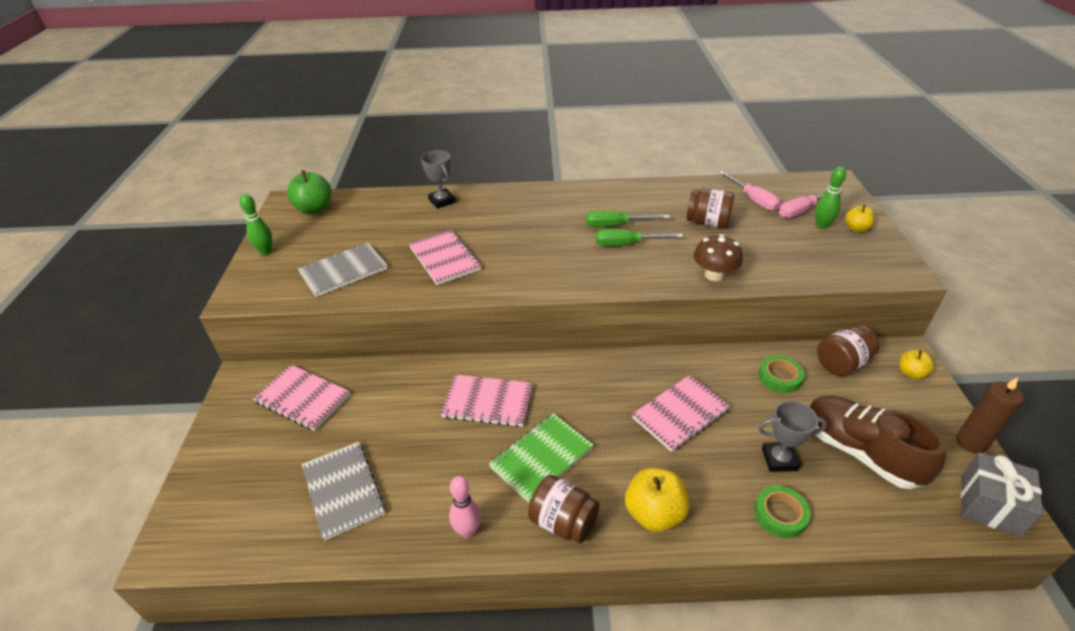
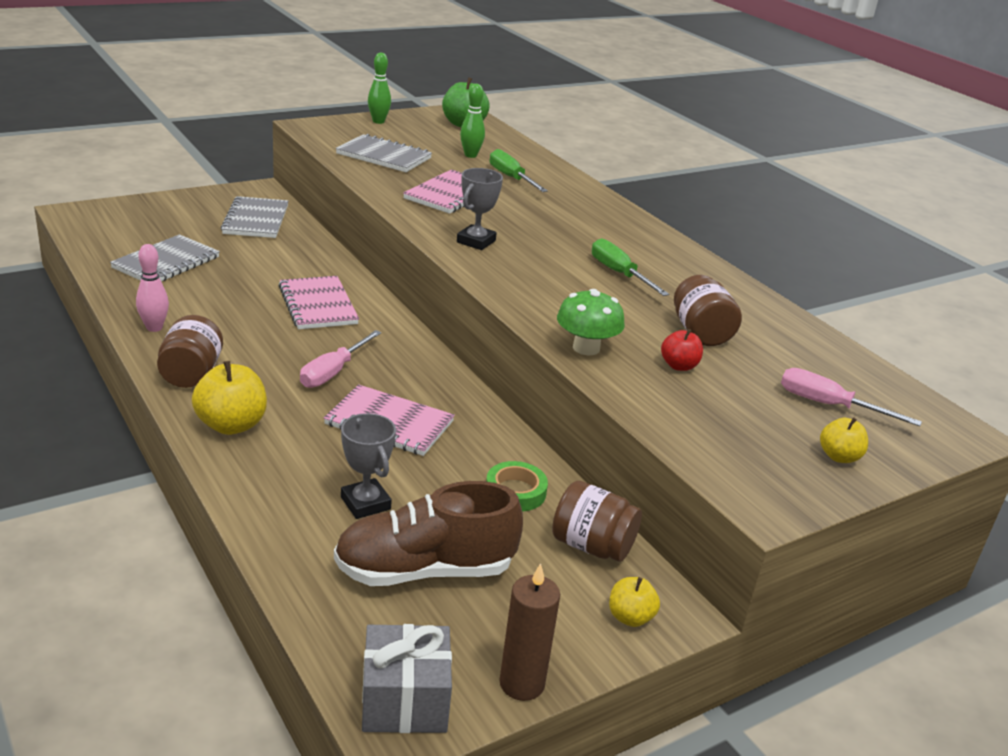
camera: 55 degrees right, 10 degrees down
pink notebook [253,365,351,431] -> grey notebook [221,196,288,238]
grey trophy [421,150,455,209] -> grey trophy moved to [457,168,503,250]
green notebook [489,413,594,503] -> none
green screwdriver [596,229,683,246] -> green screwdriver moved to [490,149,548,192]
brown mushroom [693,234,743,281] -> green mushroom [557,289,625,355]
pink screwdriver [719,171,781,211] -> pink screwdriver moved to [300,330,382,388]
green tape [754,486,811,538] -> none
brown shoe [809,396,947,489] -> brown shoe turned 120 degrees counterclockwise [334,481,523,586]
green bowling pin [815,167,846,229] -> green bowling pin moved to [460,84,485,158]
none -> red apple [661,329,703,371]

